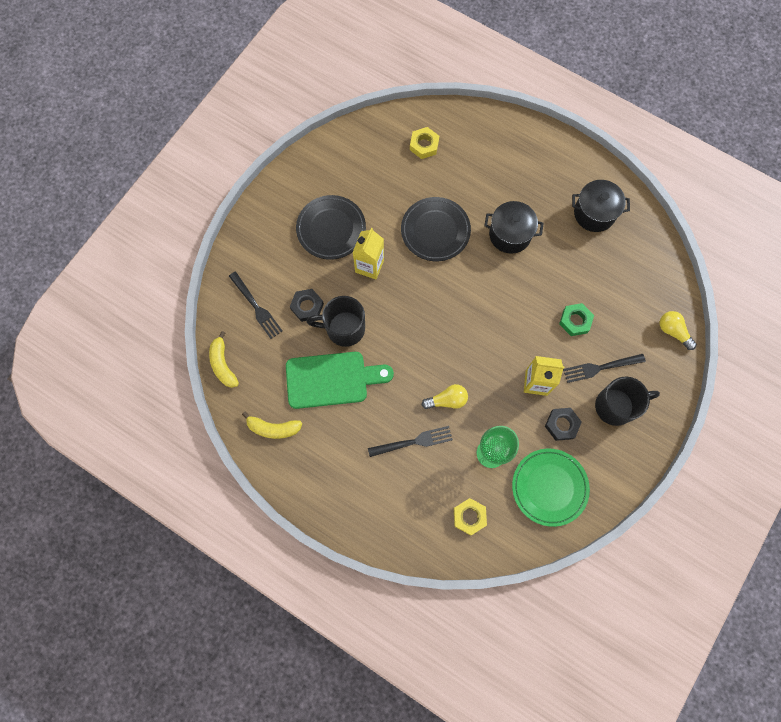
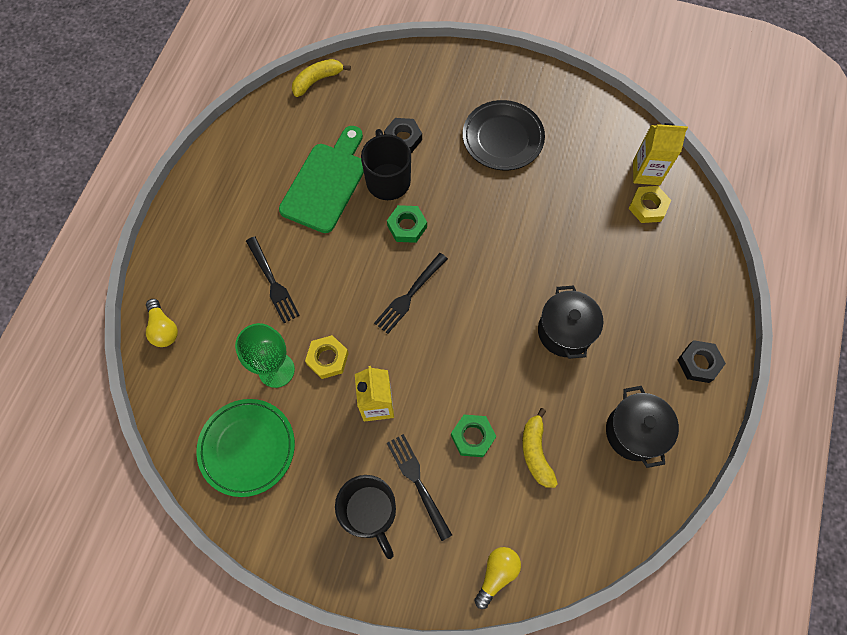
camera: 75 degrees right, 5 degrees down
black fork [229,271,282,339] -> black fork moved to [374,253,448,334]
yellow banana [242,411,302,439] -> yellow banana moved to [522,408,558,488]
green cutting board [286,352,394,409] -> green cutting board turned 135 degrees counterclockwise [279,126,364,233]
yellow carton [353,228,384,279] -> yellow carton moved to [633,123,688,185]
black plate [401,197,471,261] -> none
yellow light bulb [422,384,468,409] -> yellow light bulb moved to [146,299,178,347]
yellow nut [454,498,487,535] -> yellow nut moved to [305,335,349,379]
black nut [545,408,582,441] -> black nut moved to [677,340,726,383]
none -> green nut [387,205,427,243]

